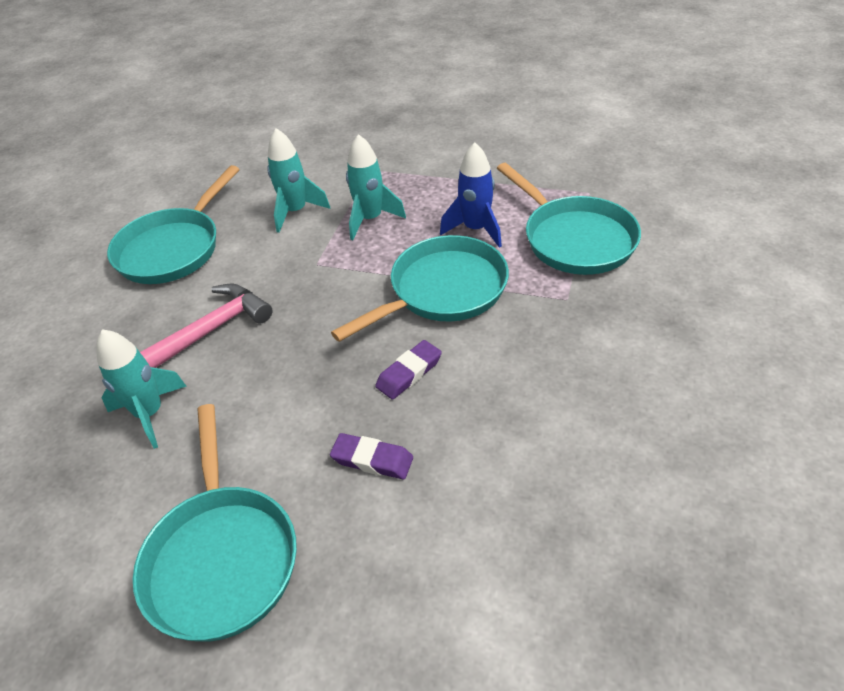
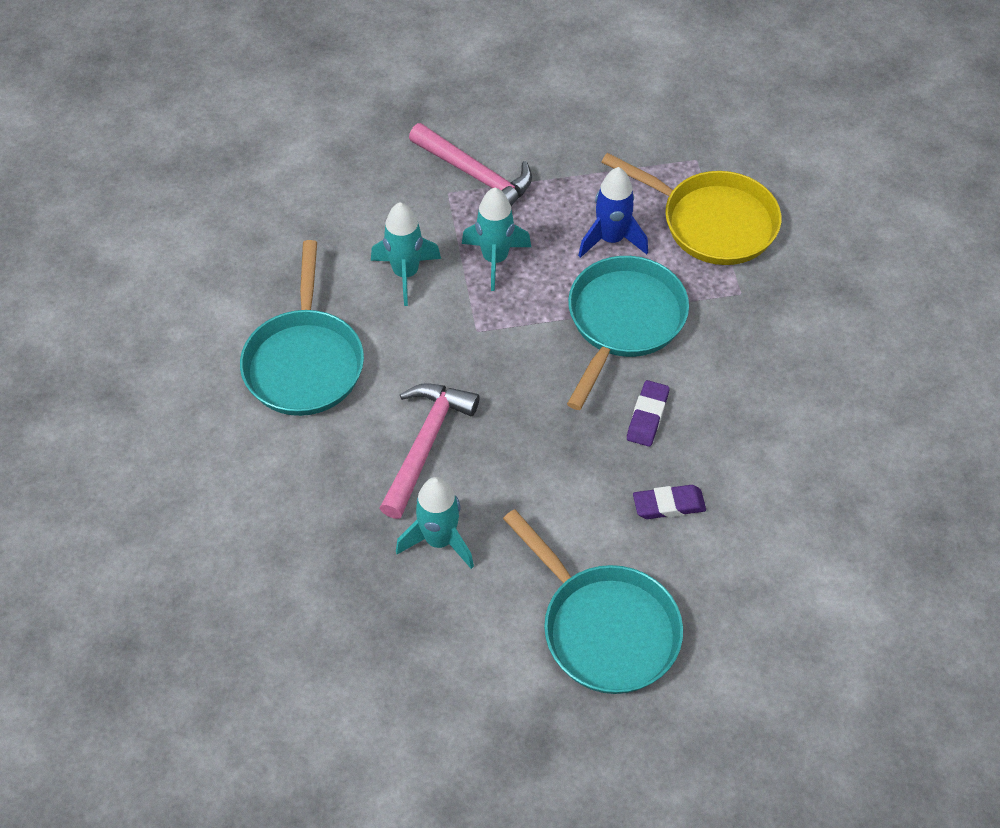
camera: 30 degrees left, 10 degrees up
turquoise pan [497,163,641,275] -> yellow pan [601,153,781,265]
none -> pink hammer [409,123,532,206]

